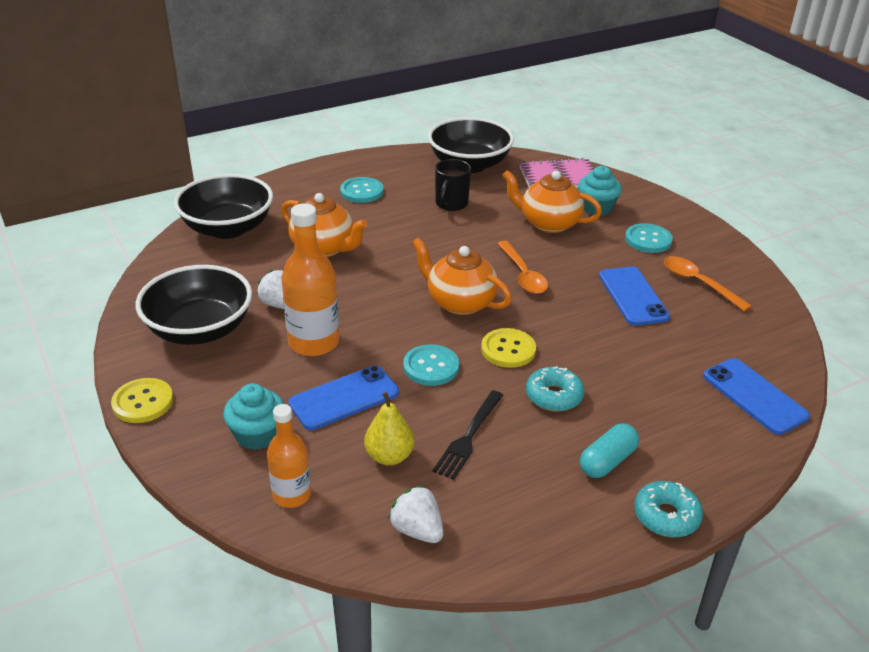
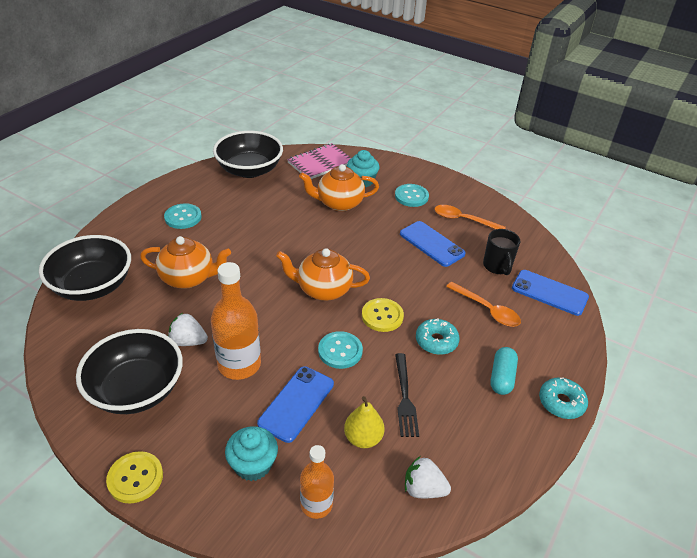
camera: 30 degrees left, 5 degrees up
black mug [435,159,471,211] -> black mug moved to [483,229,520,275]
orange spoon [497,241,548,294] -> orange spoon moved to [446,282,521,327]

